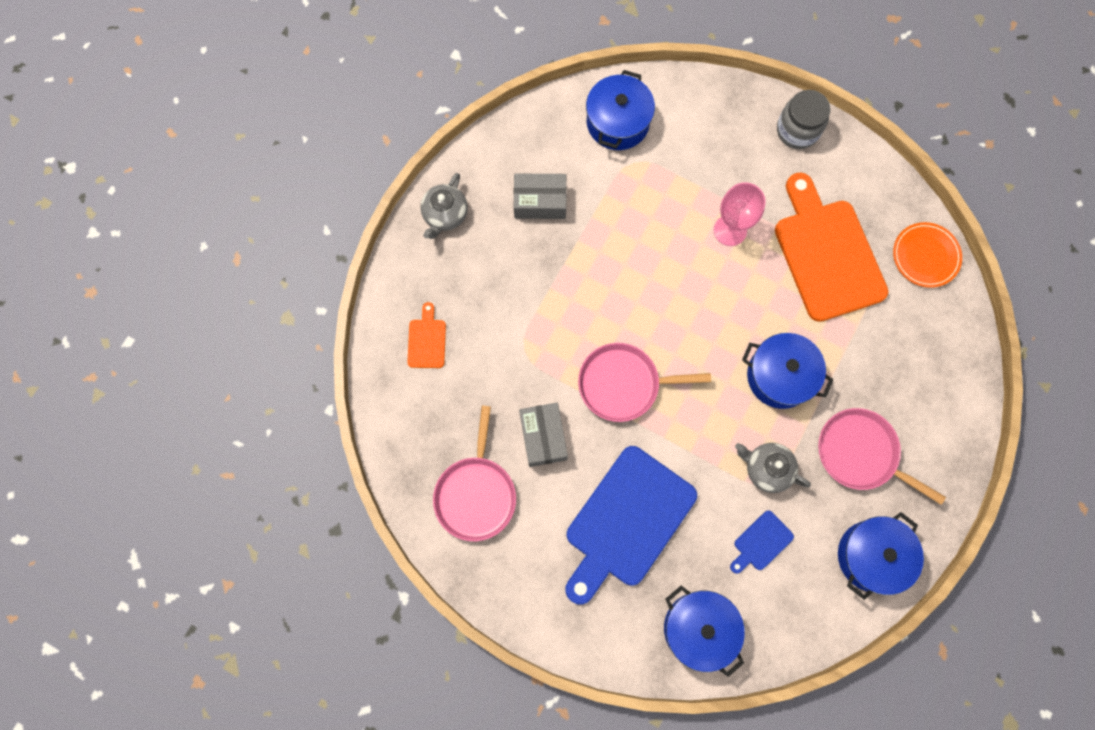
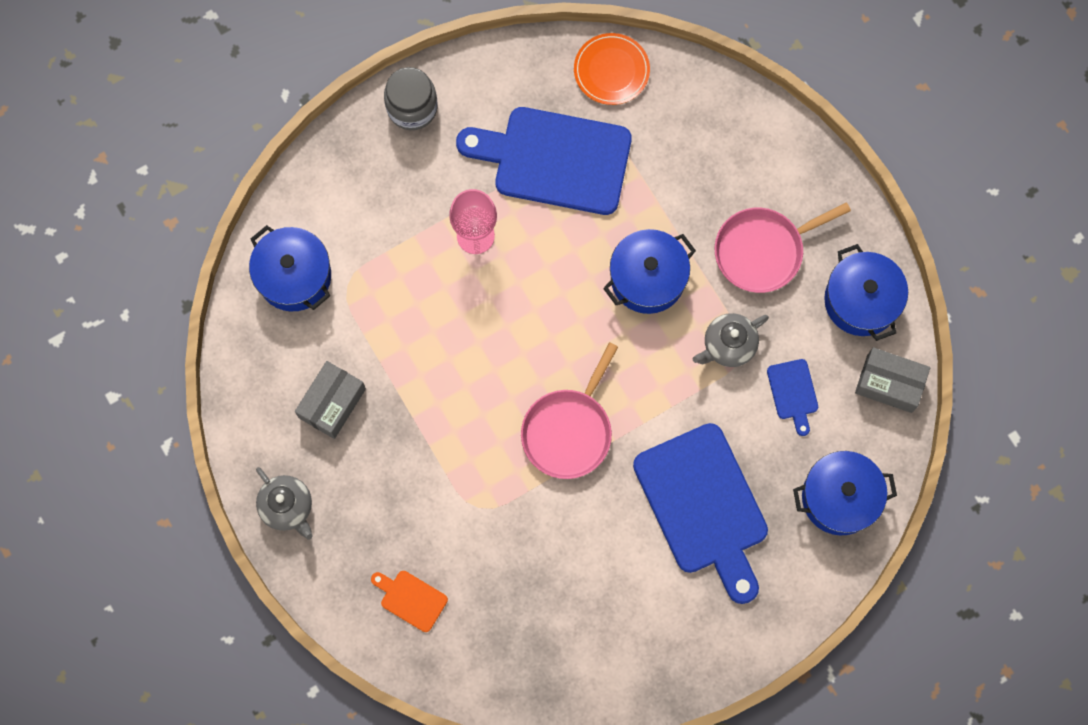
camera: 60 degrees left, 0 degrees up
pink pan [433,406,516,541] -> none
grey box [519,403,568,467] -> grey box moved to [855,347,930,413]
orange cutting board [775,173,889,322] -> blue cutting board [456,107,632,215]

